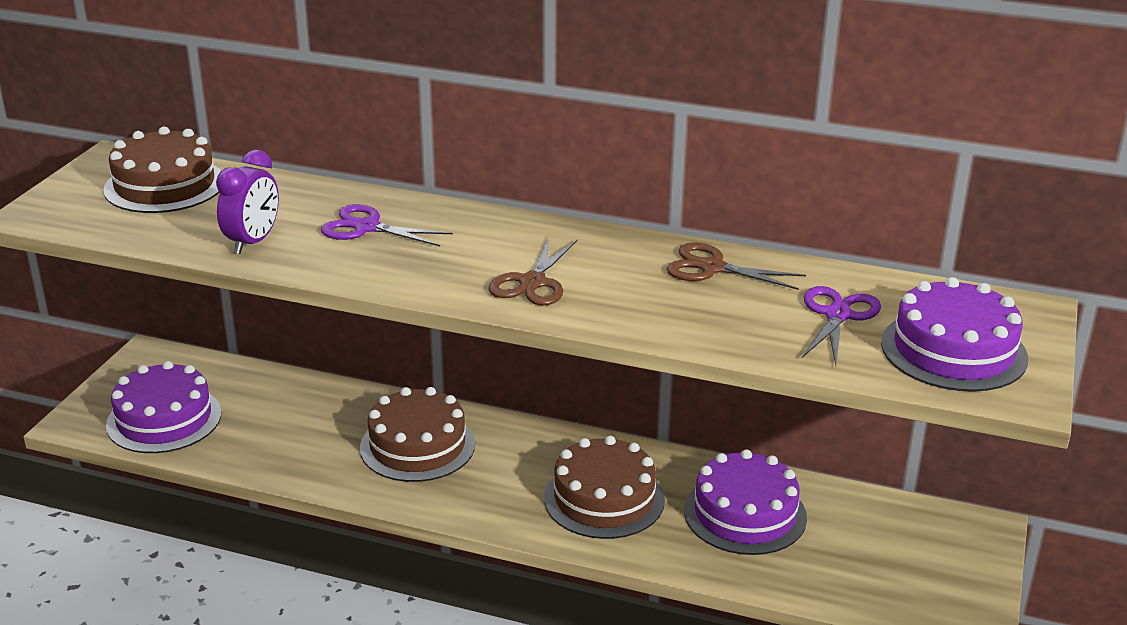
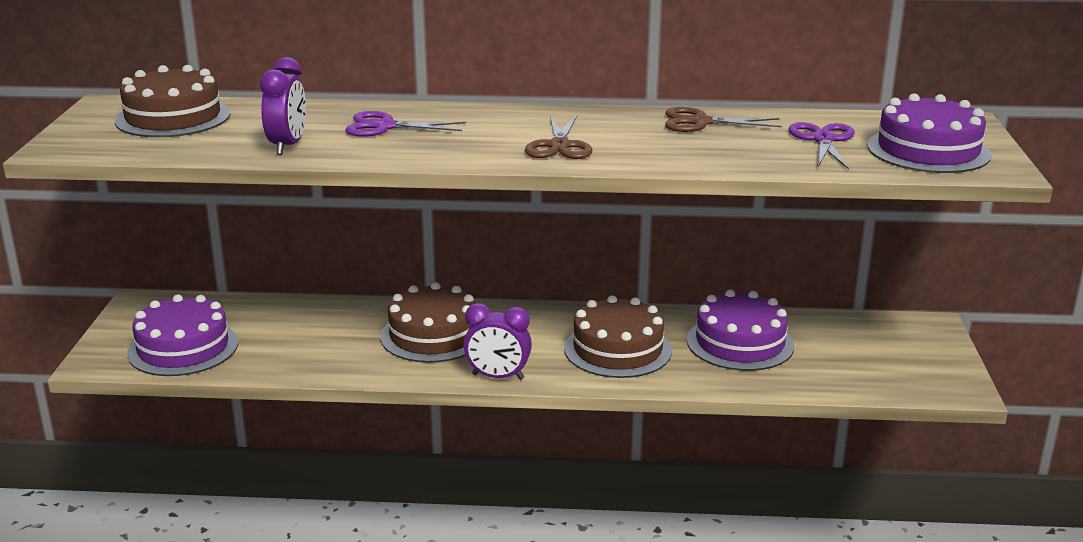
camera: 15 degrees left, 5 degrees down
none -> purple clock [464,303,532,380]

